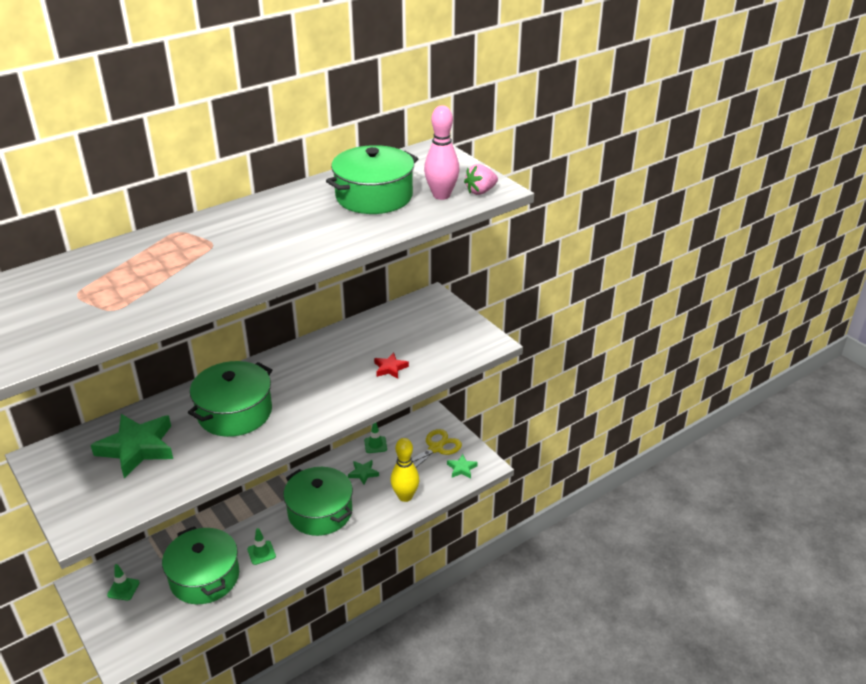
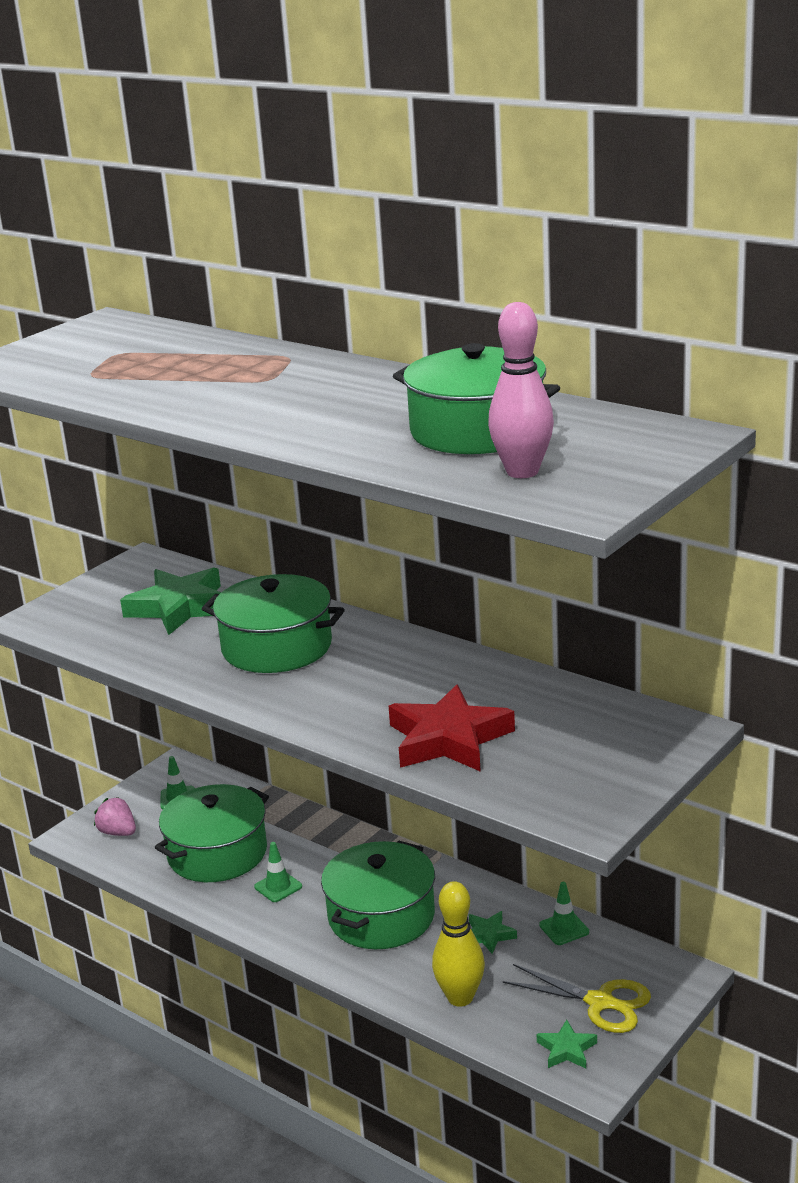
camera: 75 degrees right, 10 degrees down
red star [374,352,409,379] -> red star [389,684,515,772], size x2.06
pink strawberry [464,164,498,195] -> pink strawberry moved to [94,797,136,836]

